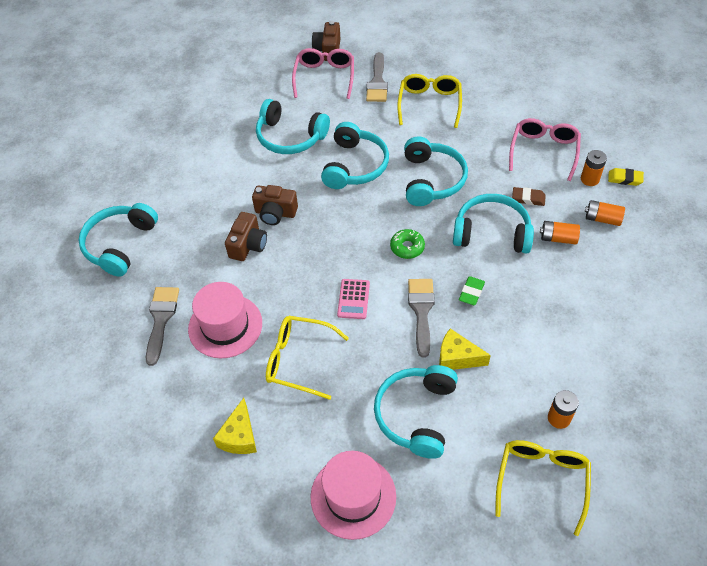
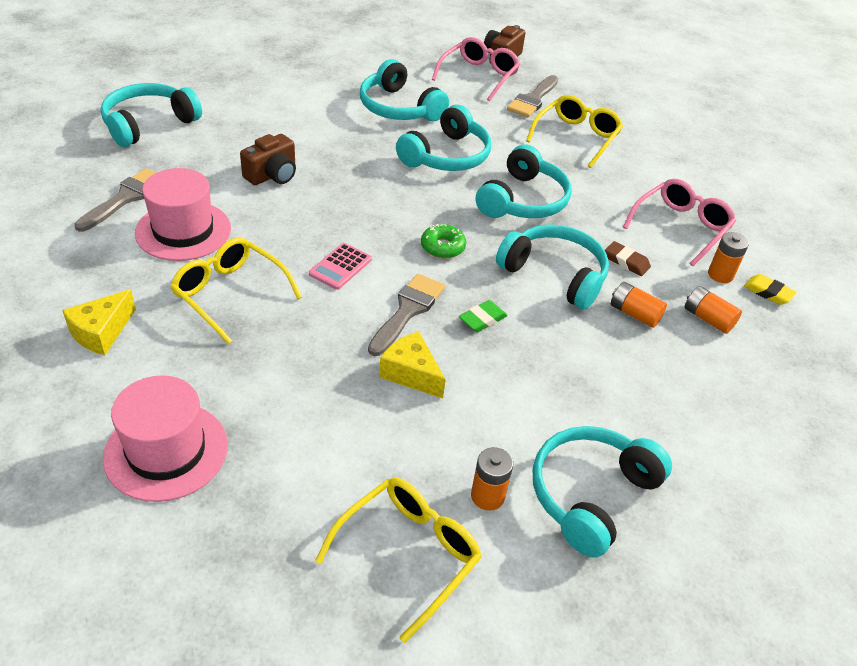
camera: 20 degrees right, 10 degrees down
brown camera [252,185,298,225] -> none
turquoise headphones [374,365,458,459] -> turquoise headphones moved to [533,426,672,558]

